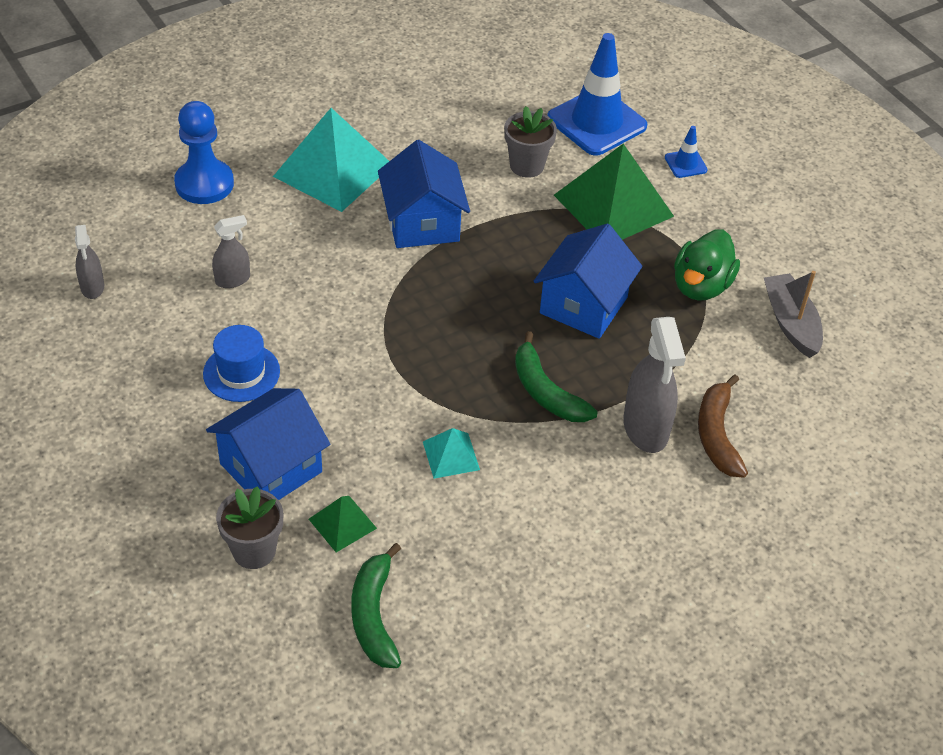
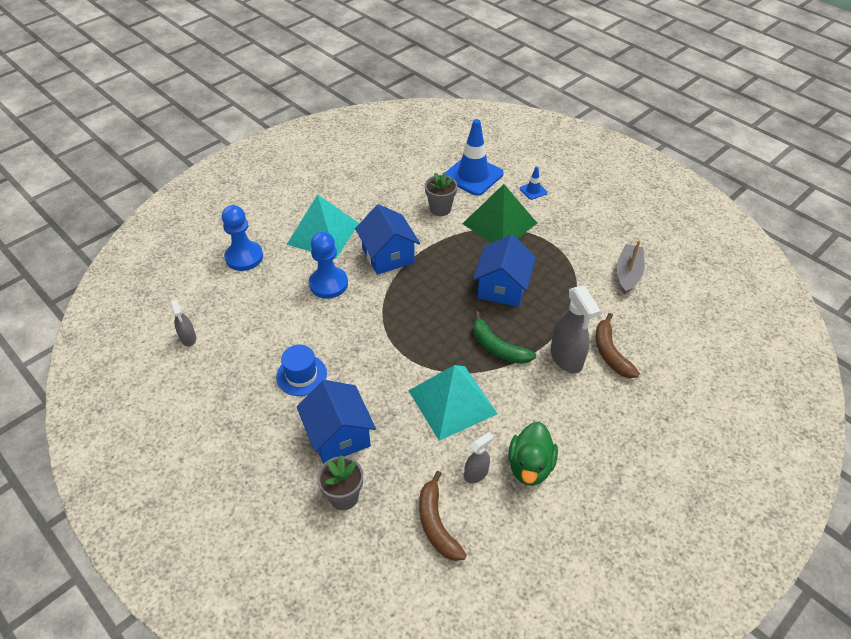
camera: 10 degrees left, 0 degrees up
blue house [206,388,330,500] -> blue house turned 60 degrees counterclockwise [297,380,376,464]
grey spray bottle [212,215,250,288] -> grey spray bottle moved to [464,432,493,483]
green pyramid [309,496,377,552] -> none
green banana [351,543,401,668] -> brown banana [419,471,467,561]
turquoise pyramid [423,428,480,479] -> turquoise pyramid [408,365,498,441], size x2.12
green duck [674,229,740,301] -> green duck moved to [508,422,558,486]
grey boat [764,271,823,358] -> grey boat turned 45 degrees clockwise [617,240,645,295]
none -> blue pawn [309,232,348,299]

